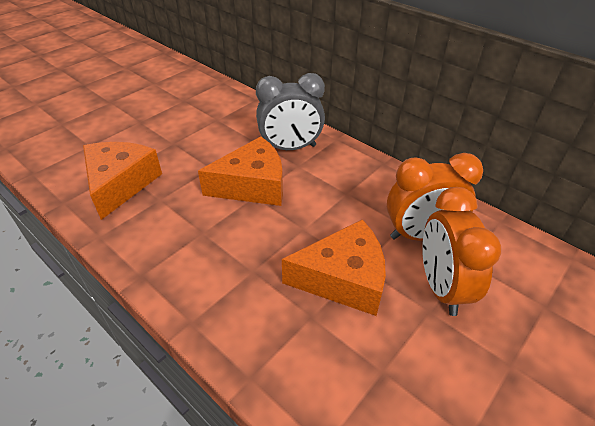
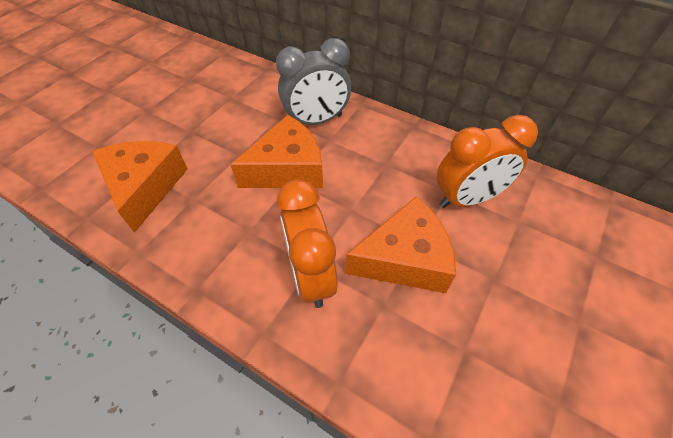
camera: 10 degrees left, 10 degrees up
orange clock [422,187,501,316] -> orange clock moved to [277,179,338,308]

